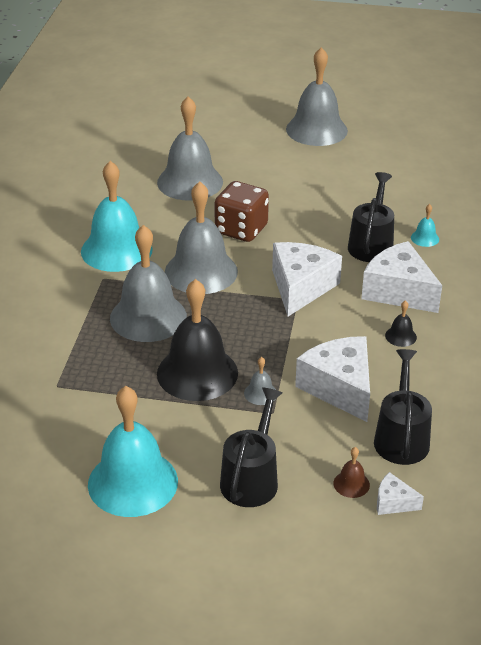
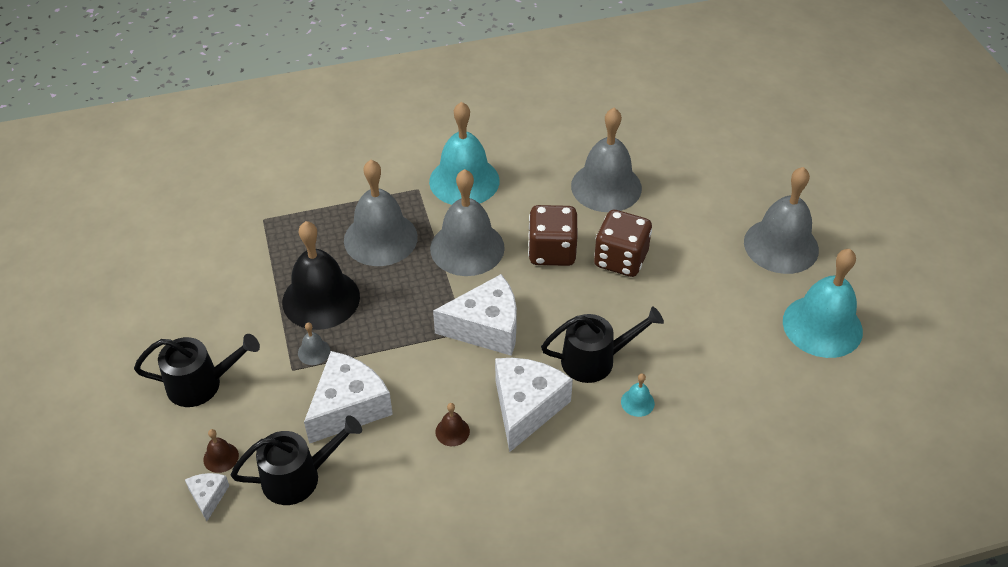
camera: 65 degrees right, 10 degrees up
turquoise bell [88,386,178,517] -> turquoise bell moved to [783,249,863,358]
black bell [385,300,417,347] -> brown bell [435,403,470,446]
none -> brown dice [594,210,652,277]

